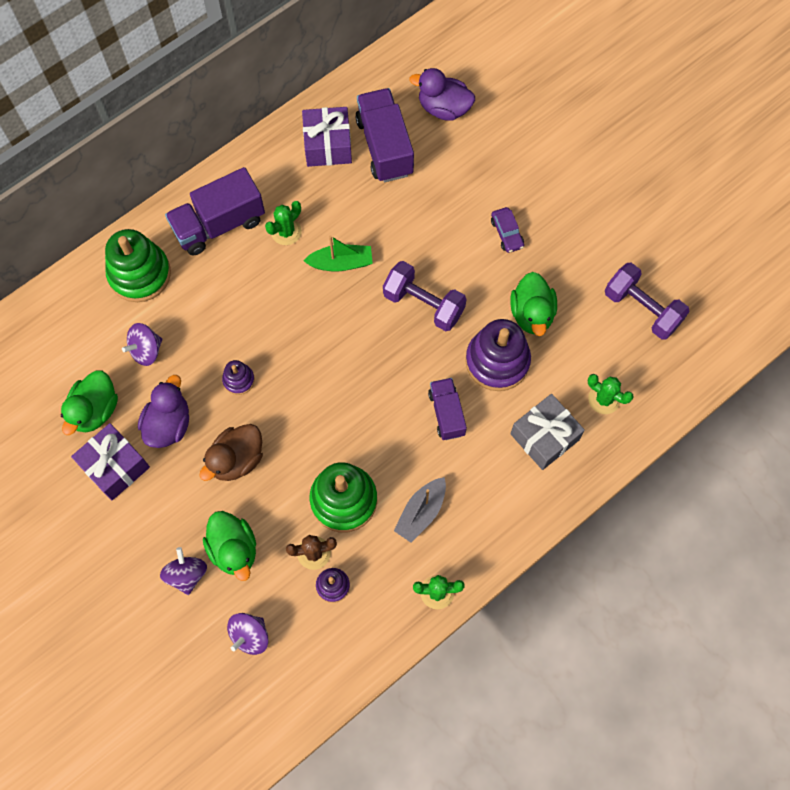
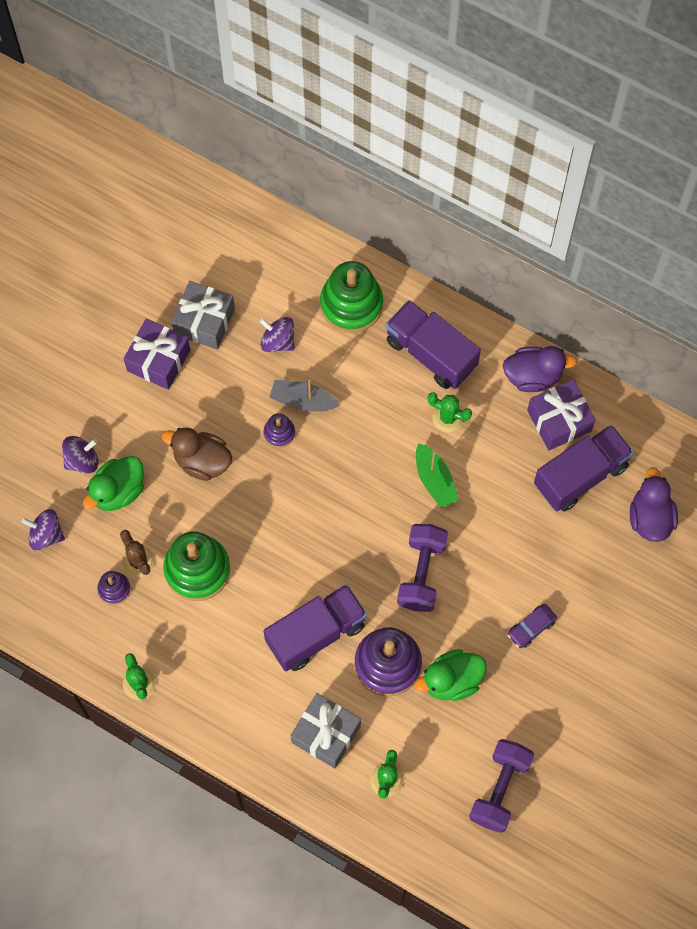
camera: 70 degrees right, 0 degrees up
green duck [61,371,118,435] -> grey gift [172,281,235,350]
purple duck [138,375,189,448] -> purple duck moved to [503,346,577,392]
grey boat [394,477,446,543] -> grey boat moved to [269,379,340,412]
purple truck [428,378,467,440] -> purple truck [264,584,367,671], size x1.65

